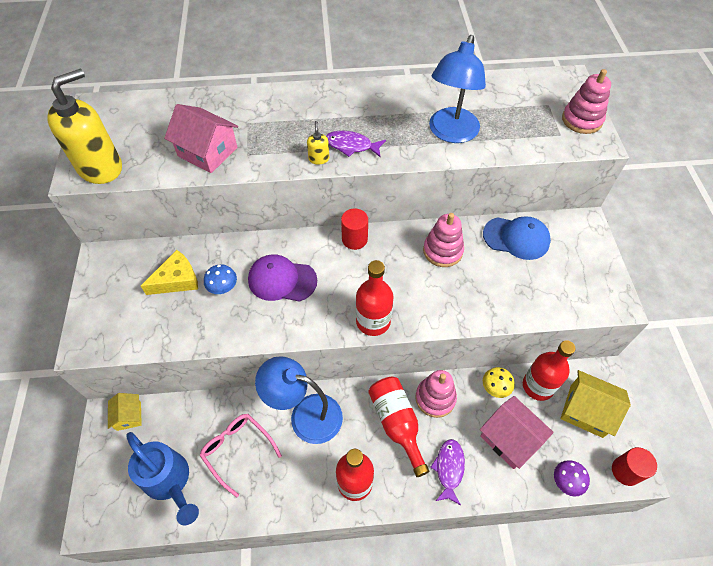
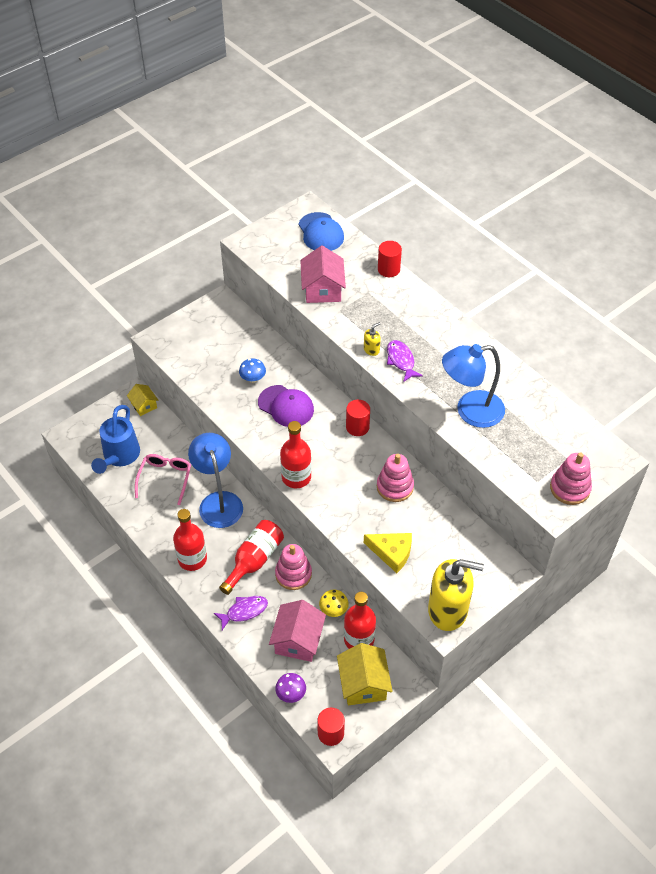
camera: 55 degrees right, 5 degrees down
yellow soap dispenser [47,69,122,184] -> yellow soap dispenser moved to [428,559,484,631]
yellow house [108,393,142,431] -> yellow house turned 75 degrees counterclockwise [127,384,159,416]
yellow cheese [141,250,198,295] -> yellow cheese moved to [364,533,412,573]
purple cap [248,254,317,302] -> purple cap turned 150 degrees clockwise [258,385,314,427]
blue cap [483,216,551,260] -> blue cap moved to [299,212,344,251]
none -> red cylinder [378,241,402,277]

